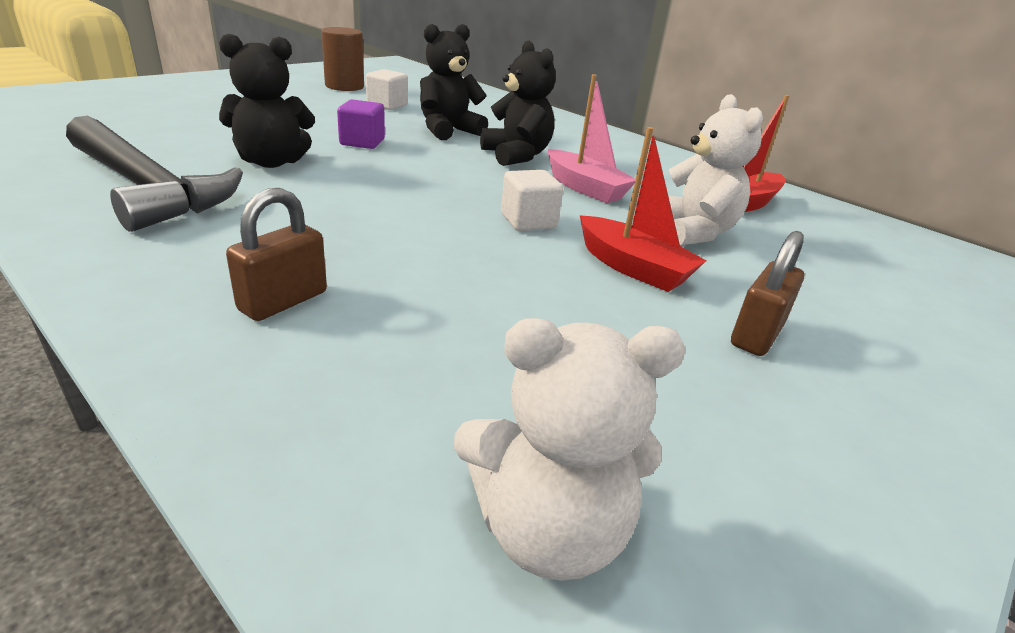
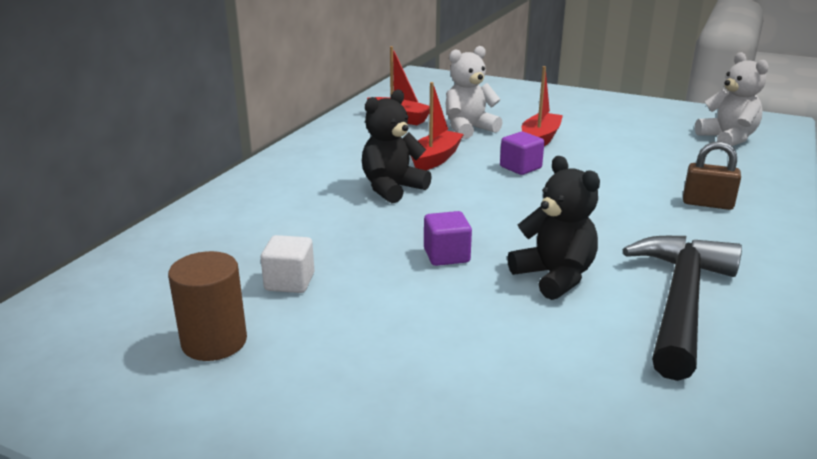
camera: 105 degrees left, 5 degrees down
black teddy bear [420,24,488,140] -> none
white cube [501,170,563,231] -> purple cube [500,132,544,175]
pink boat [548,74,635,203] -> red boat [411,82,464,170]
brown padlock [731,231,804,356] -> none

